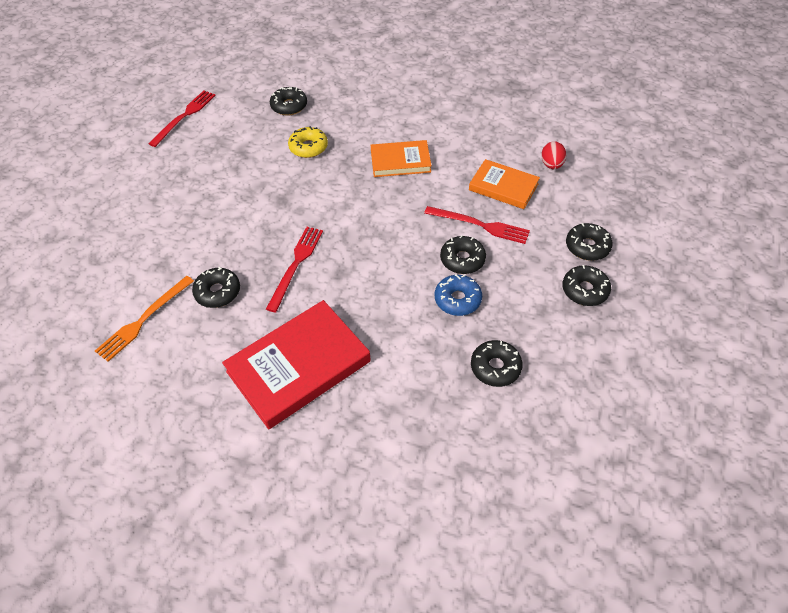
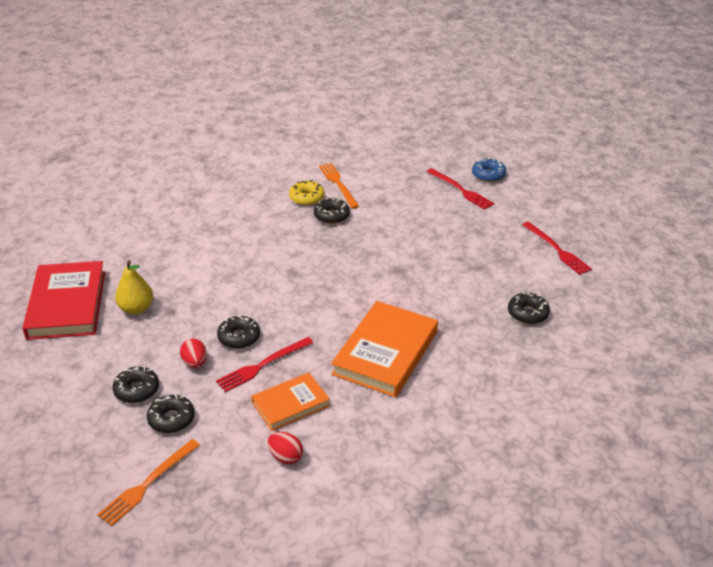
camera: 120 degrees right, 15 degrees down
red book [222,300,371,429] -> red book moved to [22,261,105,340]
red fork [266,227,323,312] -> red fork moved to [426,168,495,210]
yellow donut [288,126,328,158] -> yellow donut moved to [289,180,324,206]
orange book [371,140,432,177] -> orange book [331,301,438,397], size x1.68
blue donut [435,275,482,316] -> blue donut moved to [472,158,506,182]
black donut [471,340,523,387] -> yellow pear [115,260,153,315]
none -> orange fork [97,439,200,526]
none -> red egg [180,339,207,368]

